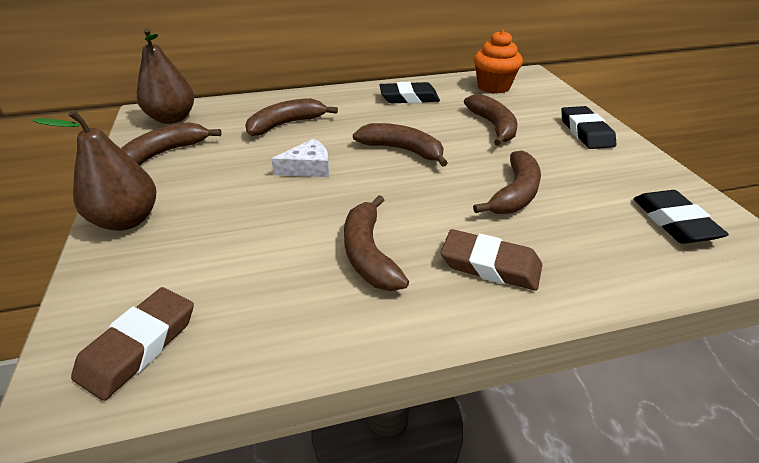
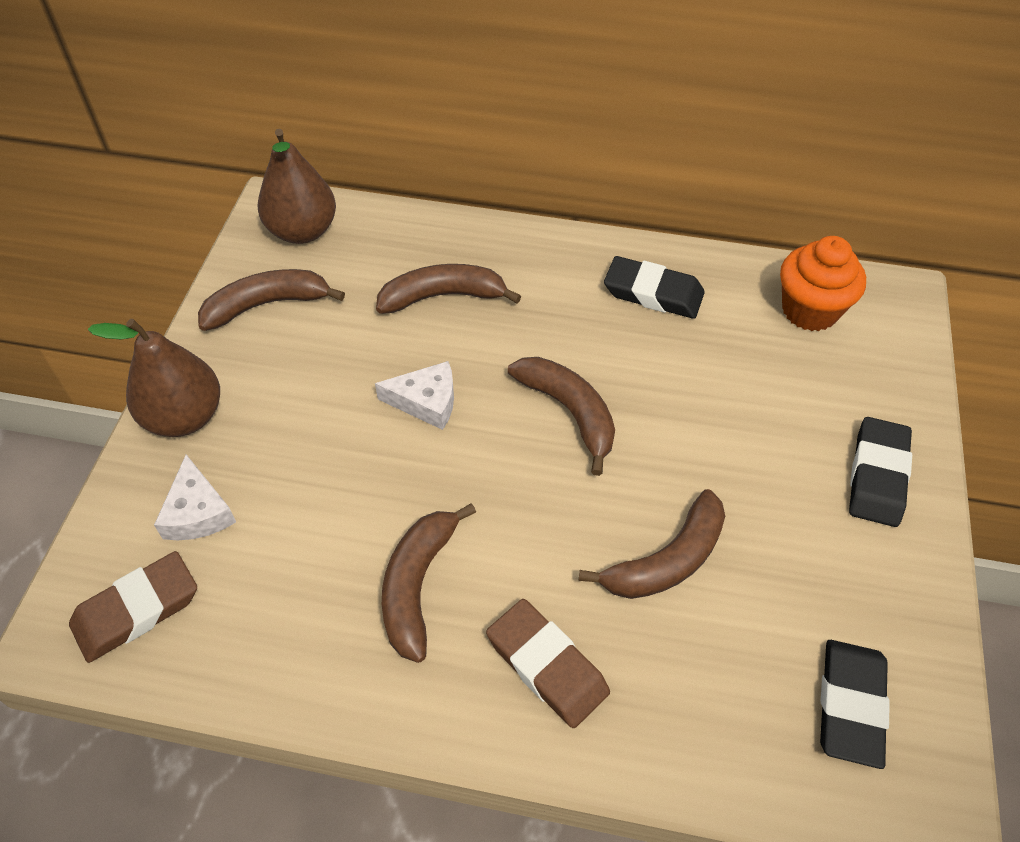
camera: 25 degrees right, 15 degrees up
brown banana [464,94,517,146] -> none
none -> white cheese [154,454,236,540]

